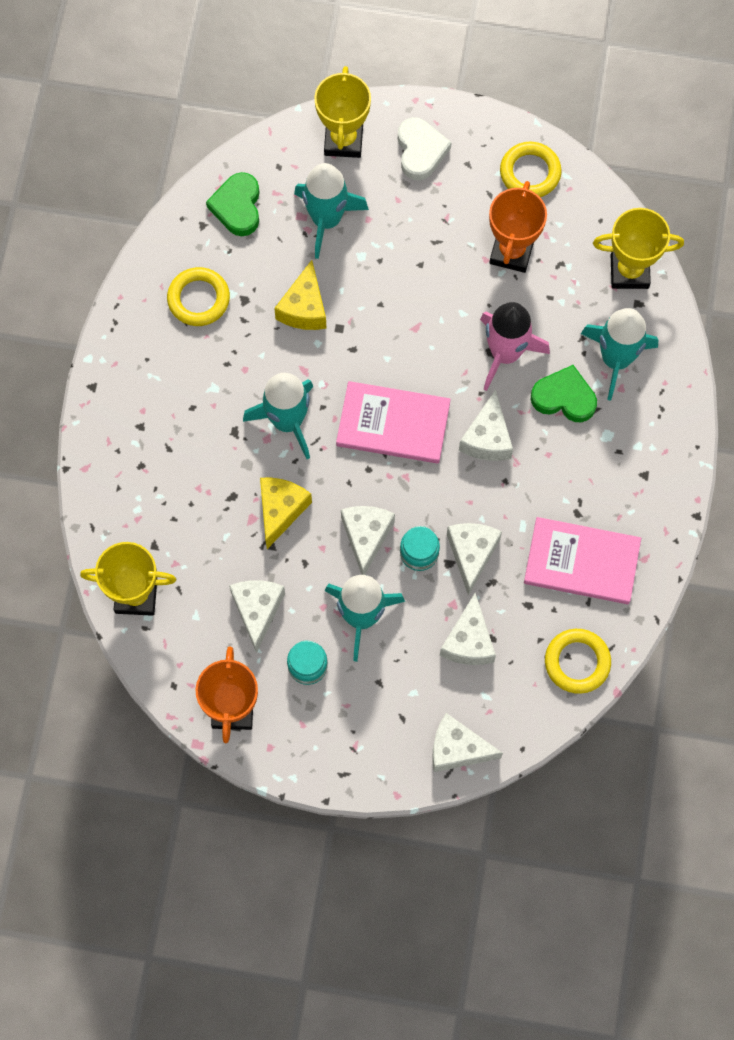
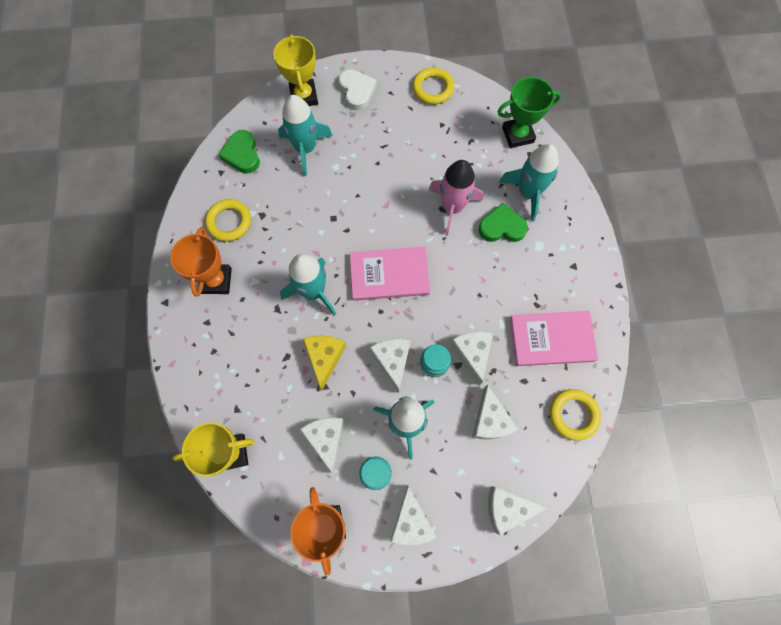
camera: 15 degrees left, 0 degrees up
yellow cheese [274,260,327,330] -> none
white cheese [459,389,513,461] -> white cheese moved to [391,485,437,545]
orange trophy [489,181,547,273] -> orange trophy moved to [170,227,232,296]
yellow trophy [593,208,684,289] -> green trophy [497,77,561,148]

